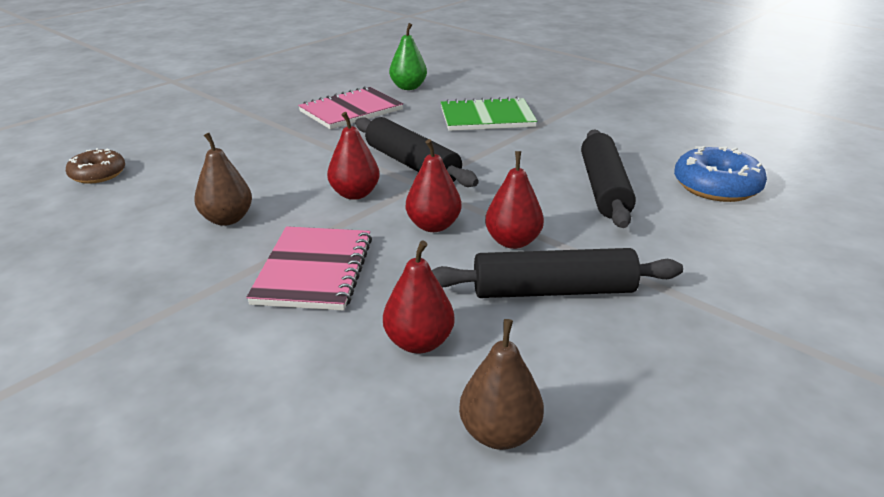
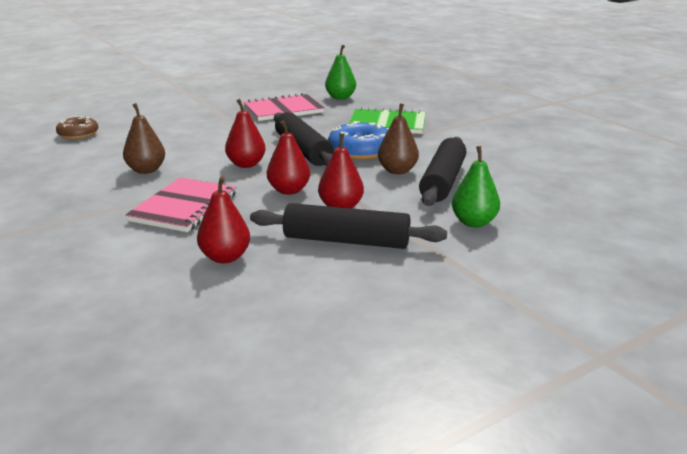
camera: 15 degrees right, 5 degrees down
brown pear [459,319,544,450] -> brown pear moved to [378,104,419,174]
blue donut [674,146,767,202] -> blue donut moved to [328,121,388,160]
none -> green pear [452,146,500,227]

